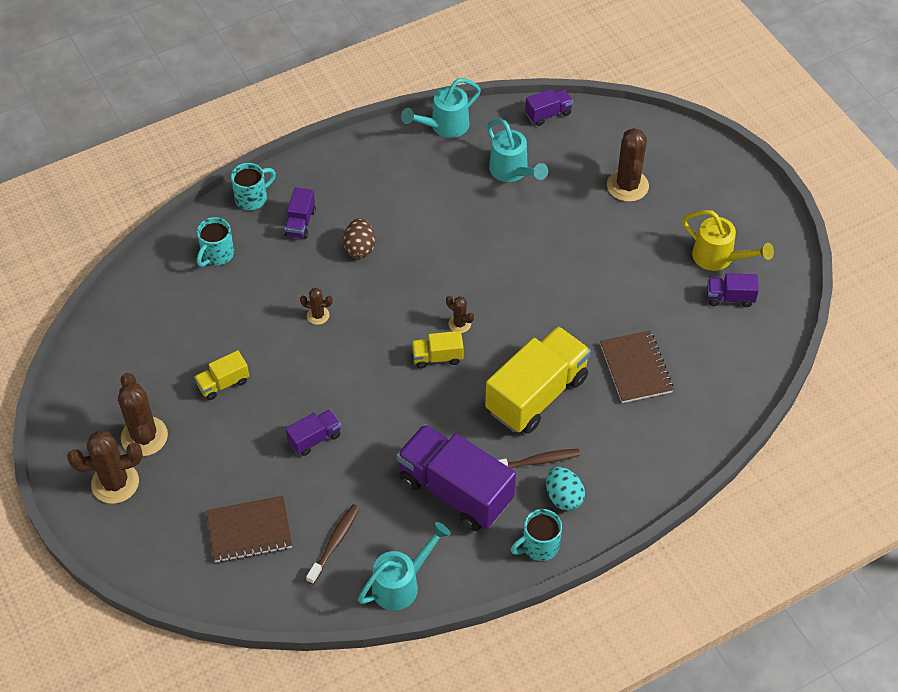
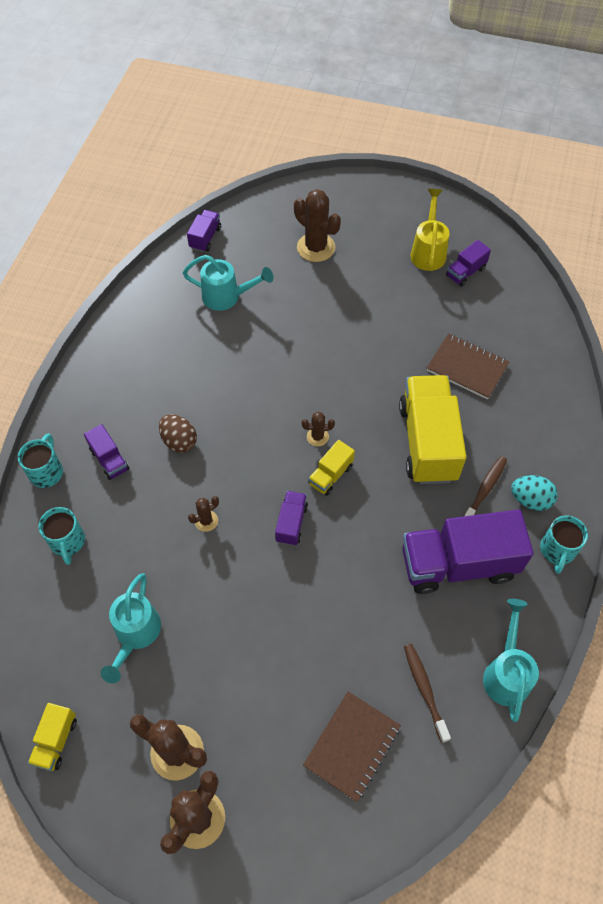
camera: 45 degrees left, 5 degrees up
yellow truck [194,350,249,400] -> yellow truck moved to [28,703,77,771]
purple truck [286,409,341,456] -> purple truck moved to [275,491,308,546]
turquoise watering can [401,78,481,138] -> turquoise watering can moved to [100,573,161,683]
yellow watering can [682,210,774,271] -> yellow watering can turned 75 degrees counterclockwise [410,189,450,271]

